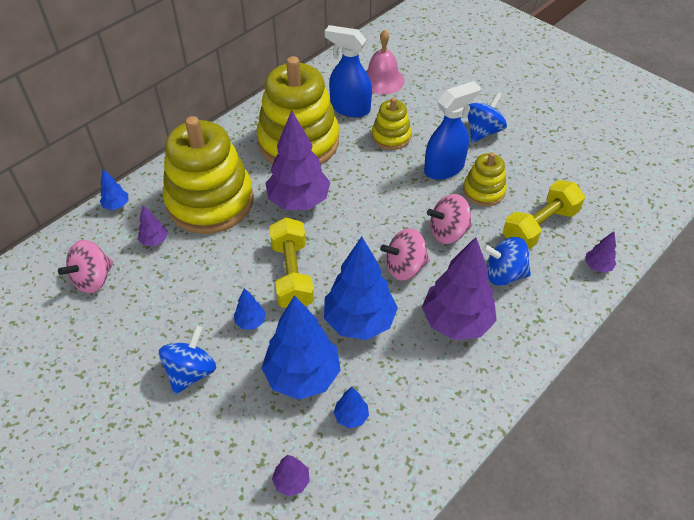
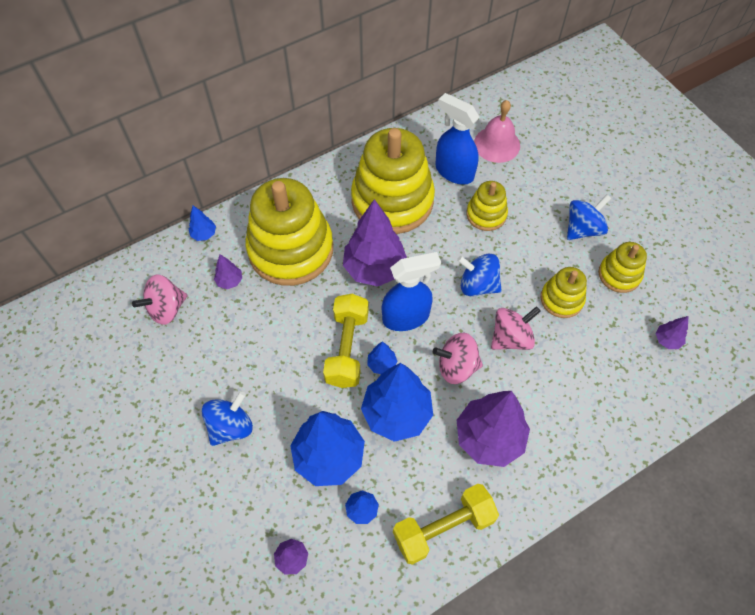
camera: 15 degrees right, 10 degrees up
blue tree [234,288,266,330] -> blue tree moved to [367,341,397,374]
blue spray bottle [424,81,481,180] -> blue spray bottle moved to [382,252,441,331]
pink spinning top [427,194,472,244] -> pink spinning top turned 150 degrees clockwise [491,306,541,350]
blue spinning top [482,237,531,286] -> blue spinning top moved to [457,254,502,296]
yellow dumbbell [503,180,585,250] -> yellow dumbbell moved to [393,484,499,565]
purple tree [585,231,616,273] -> purple tree moved to [656,316,688,349]
none -> yellow stacking toy [598,242,647,293]

